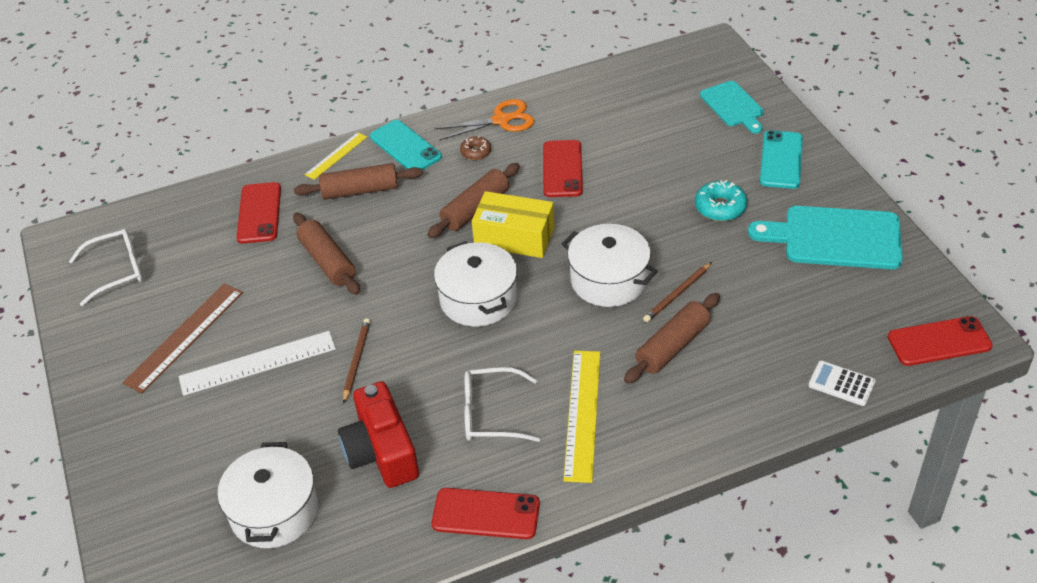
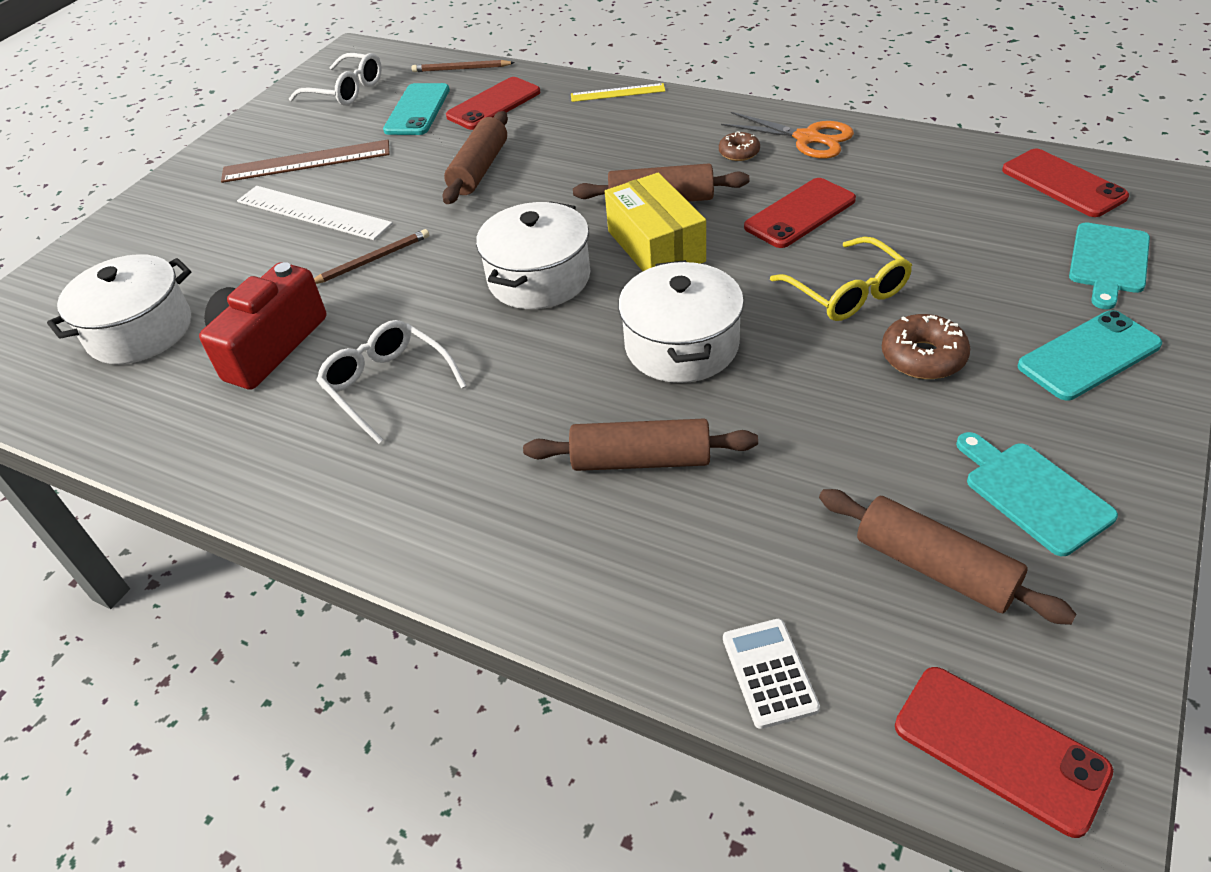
camera: 50 degrees right, 0 degrees up
brown rolling pin [294,163,423,200] -> brown rolling pin moved to [819,489,1077,625]
turquoise phone [370,120,442,170] -> turquoise phone moved to [383,83,450,135]
red phone [432,488,540,539] -> red phone moved to [1002,149,1129,217]
yellow ruler [563,351,600,483] -> none
brown pencil [643,262,712,322] -> brown pencil moved to [411,60,515,72]
turquoise donut [695,180,747,221] -> brown donut [882,314,970,379]
turquoise cutting board [748,206,903,269] -> turquoise cutting board [956,432,1118,556], size x0.61
none -> yellow glasses [770,237,912,321]

